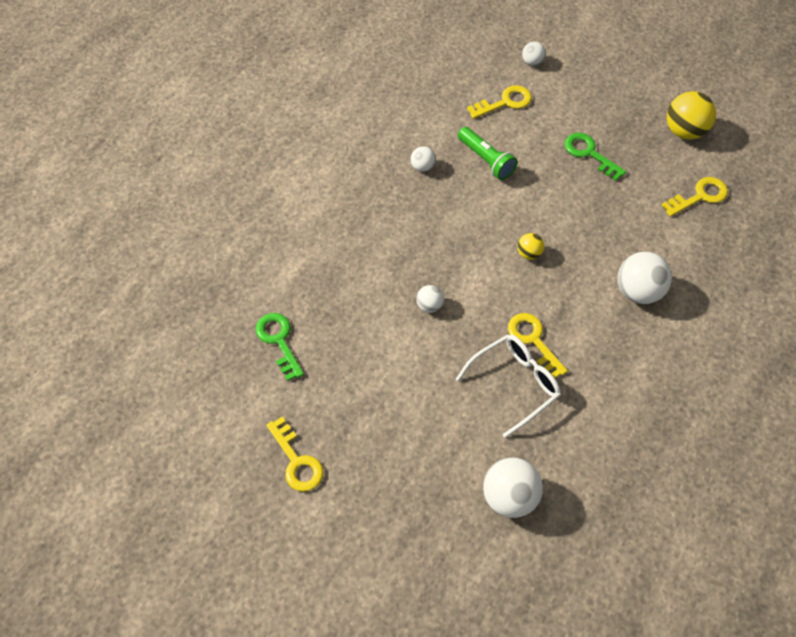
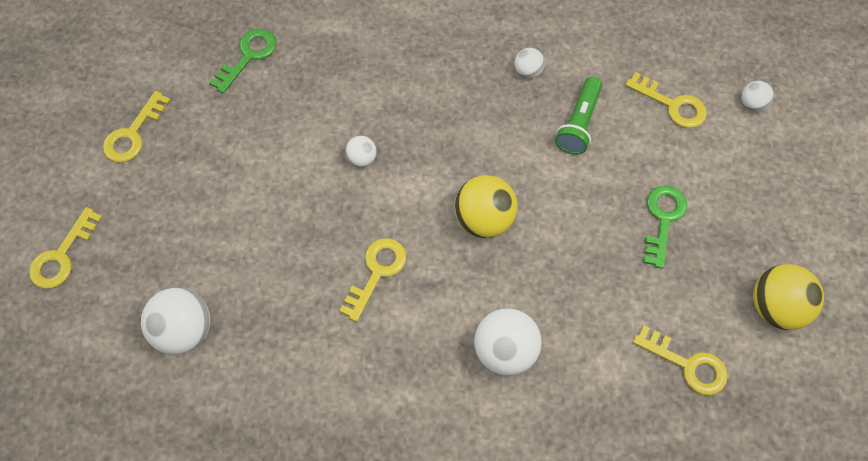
camera: 60 degrees right, 5 degrees up
white glasses [456,335,561,438] -> none
yellow ball [518,233,544,260] -> yellow ball [455,175,518,238], size x1.90
none -> yellow key [29,207,103,289]

